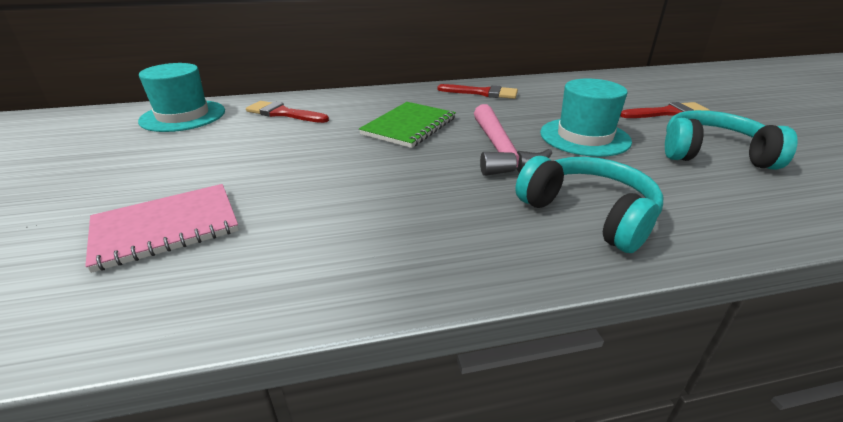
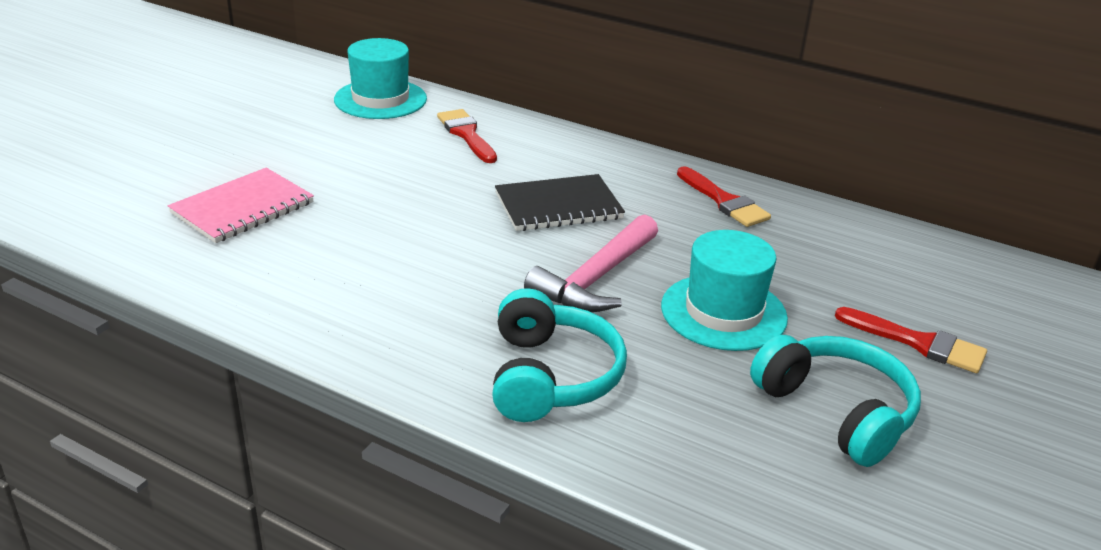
camera: 40 degrees right, 0 degrees up
pink notebook [85,184,239,273] -> pink notebook turned 60 degrees counterclockwise [168,168,314,243]
green notebook [359,102,456,148] -> black notebook [495,174,625,231]

